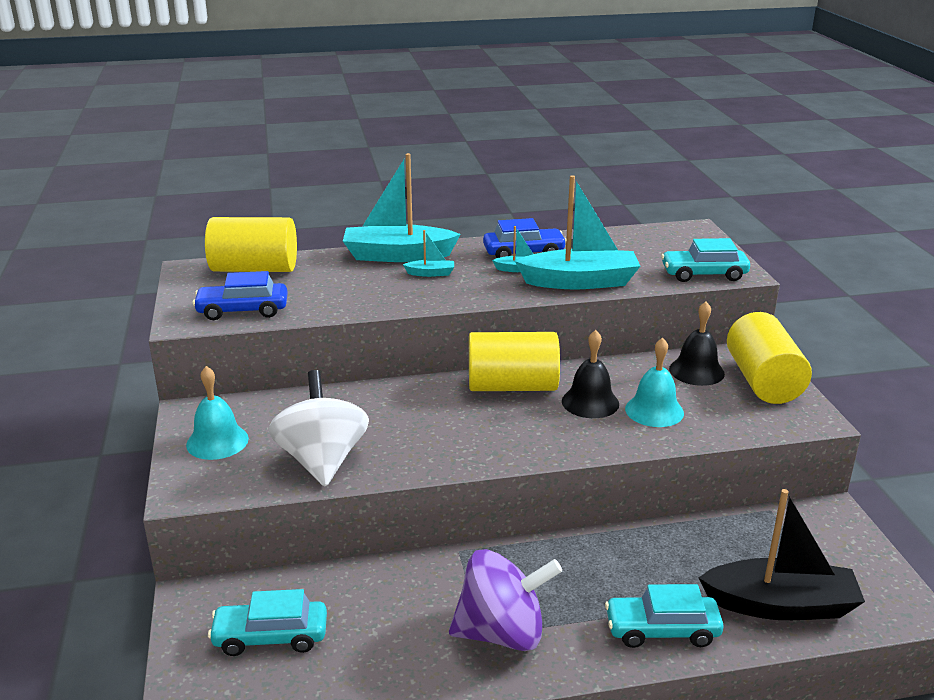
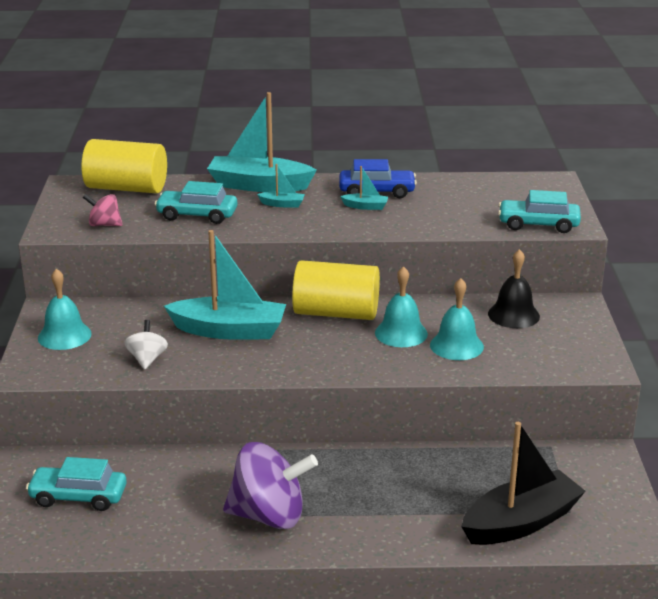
camera: 10 degrees right, 0 degrees up
blue car [193,271,288,320] -> pink spinning top [83,194,123,226]
white spinning top [269,370,369,487] -> white spinning top [124,320,168,369], size x0.50
turquoise boat [515,175,640,289] -> turquoise boat moved to [164,230,286,340]
black bell [562,330,619,418] -> turquoise bell [375,266,428,347]
turquoise car [605,584,724,648] -> turquoise car moved to [155,181,237,224]
black boat [699,489,865,620] -> black boat turned 45 degrees counterclockwise [461,422,586,545]
yellow cylinder [727,312,812,404] -> none

